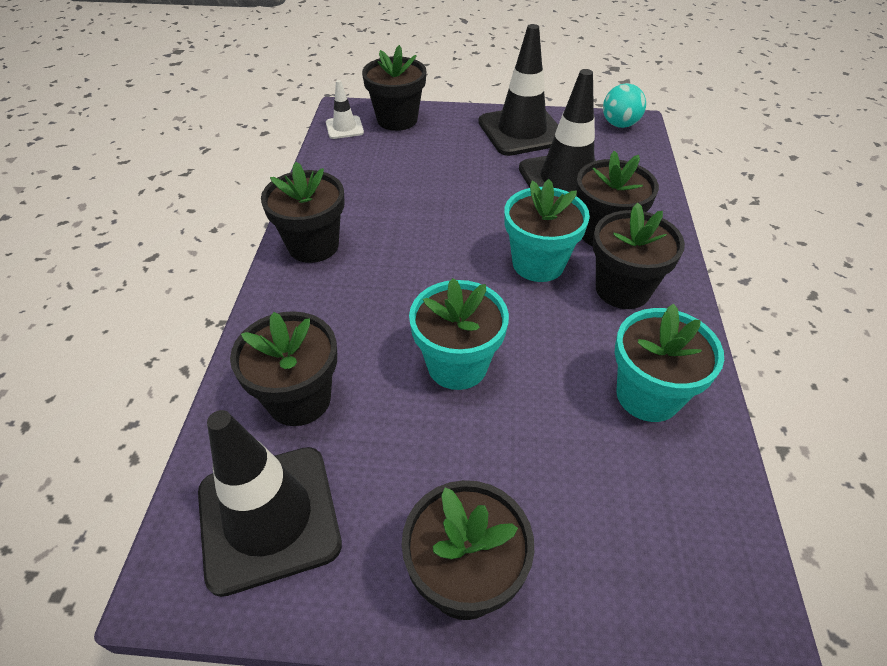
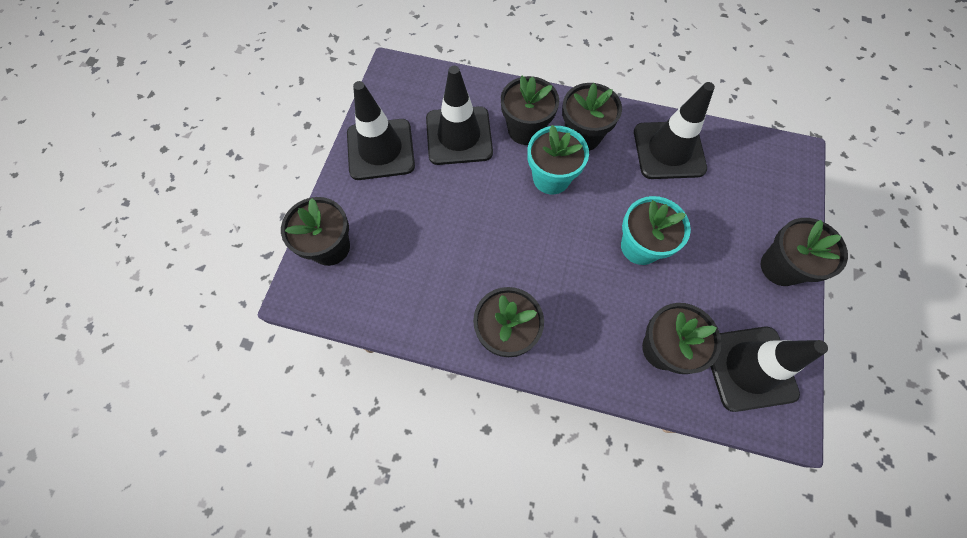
camera: 80 degrees left, 20 degrees up
white traffic cone [326,80,364,139] -> none
turquoise ball [603,83,646,128] -> none
turquoise flower pot [615,304,724,422] -> black traffic cone [634,82,715,179]

